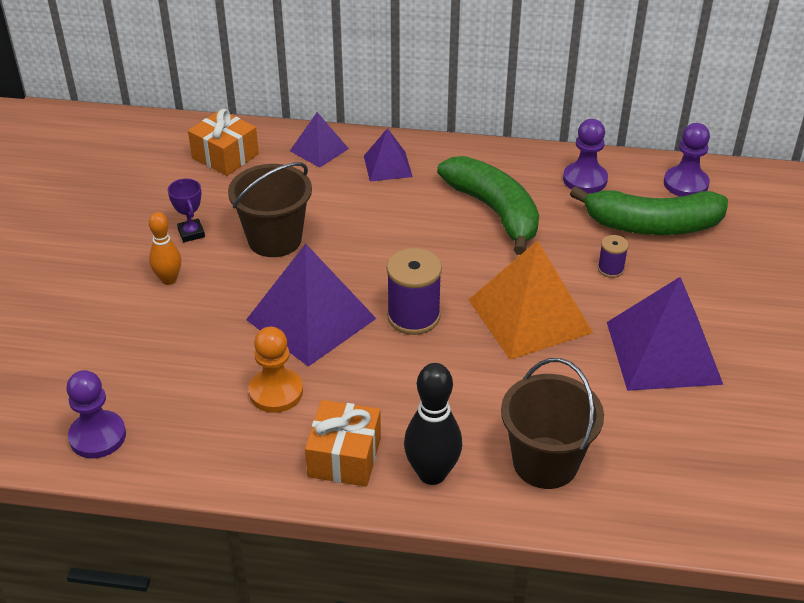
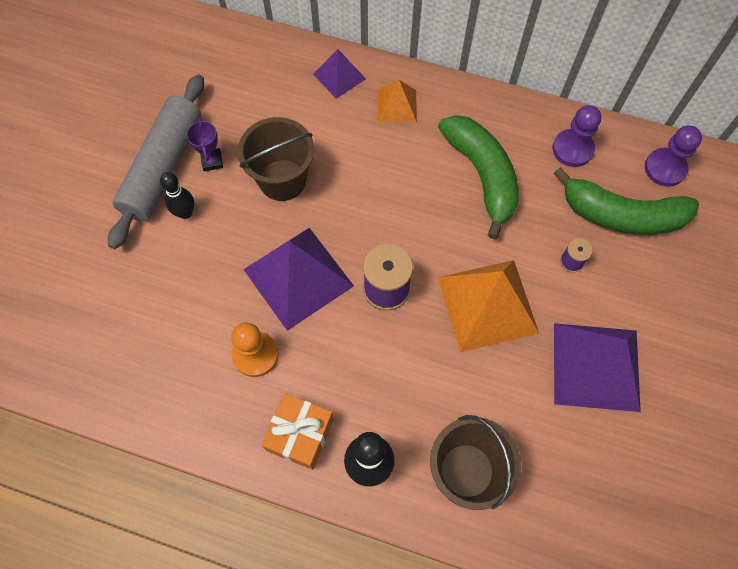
camera: 10 degrees right, 25 degrees up
purple pawn [66,370,126,459] -> none
orange bowling pin [149,212,181,285] -> black bowling pin [160,172,194,219]
orange gift [188,109,259,176] -> none
purple pyramid [364,128,413,181] -> orange pyramid [378,79,417,123]
none -> grey rolling pin [108,74,204,249]

